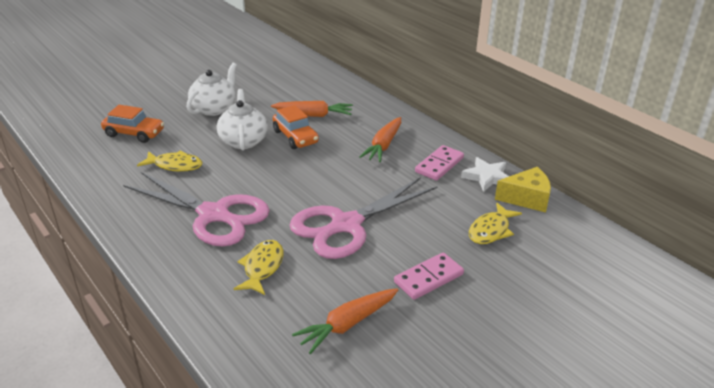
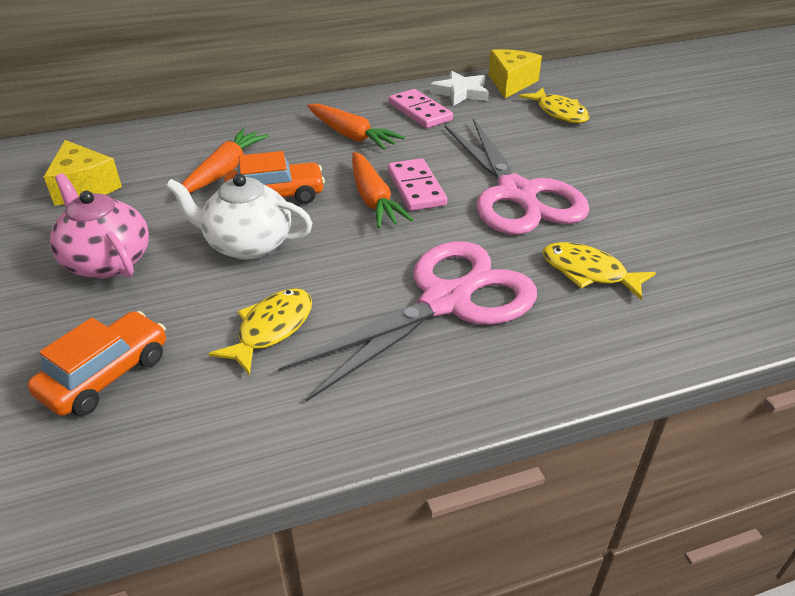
camera: 70 degrees left, 5 degrees up
white teapot [187,63,237,116] -> pink teapot [50,173,149,279]
orange carrot [292,288,398,354] -> orange carrot moved to [352,152,413,228]
pink domino [394,252,464,300] -> pink domino moved to [388,158,447,211]
none -> yellow cheese [44,140,122,206]

